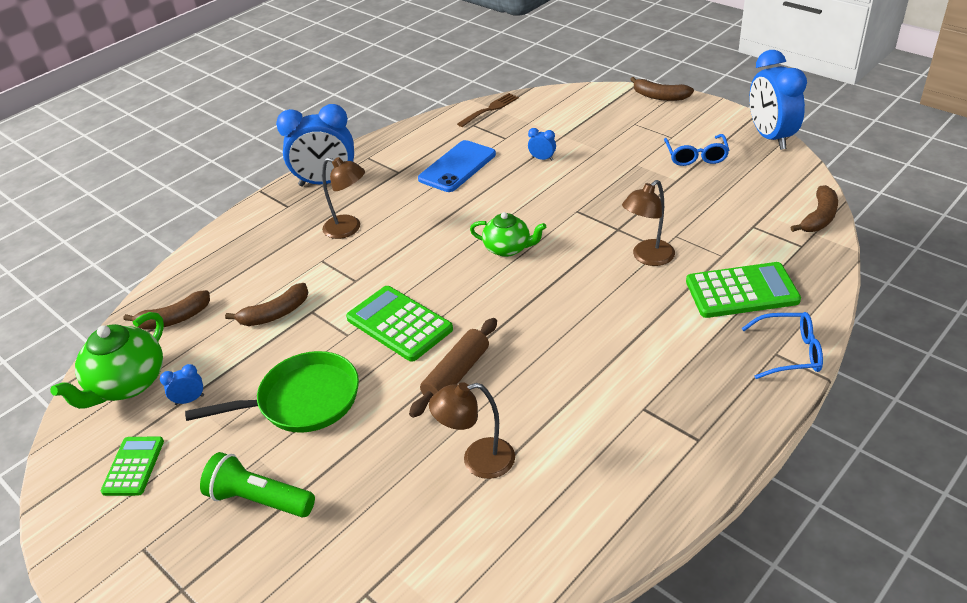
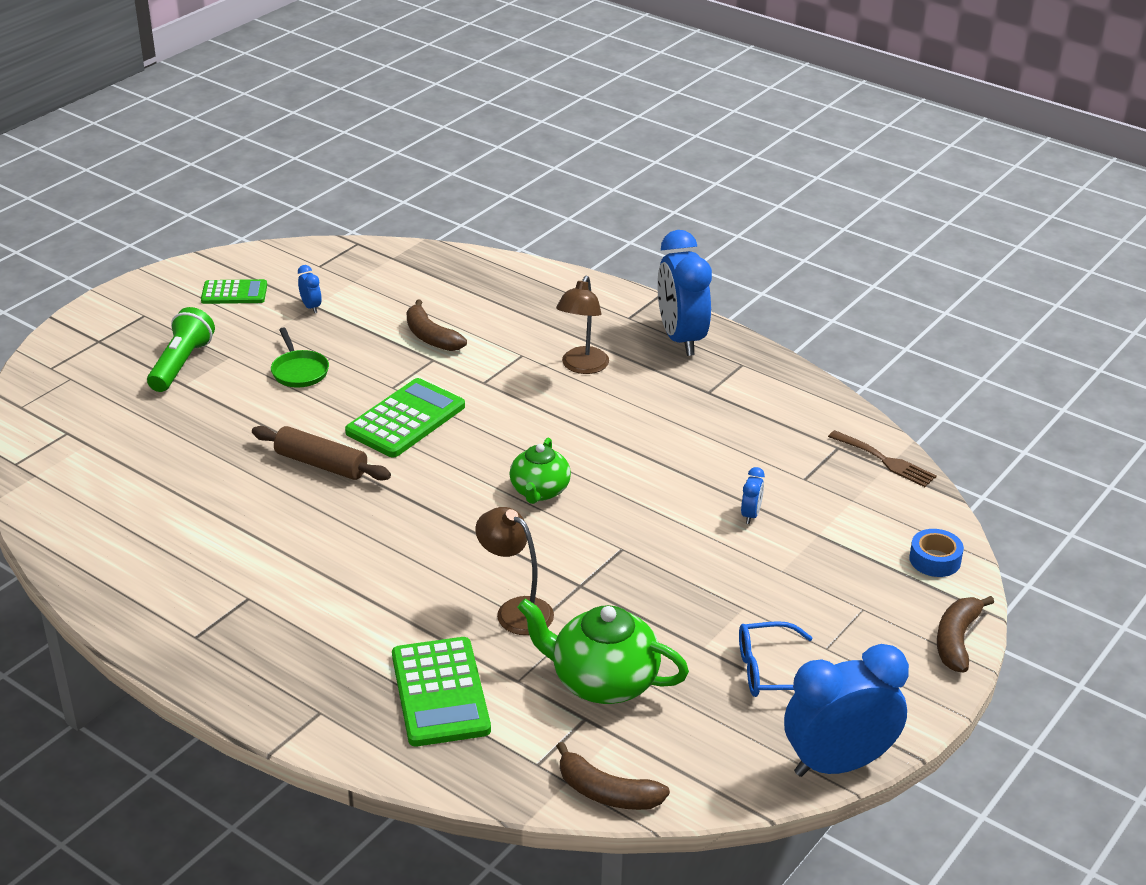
camera: 80 degrees right, 5 degrees down
green teapot [50,312,164,409] -> green teapot moved to [518,599,689,704]
brown banana [124,290,210,330] -> none
green pan [185,351,359,433] -> green pan [271,327,329,388], size x0.56
blue phone [418,140,496,192] -> none
brown lamp [429,382,515,479] -> none
blue glasses [742,312,823,379] -> none
none -> blue tape [909,529,964,577]

